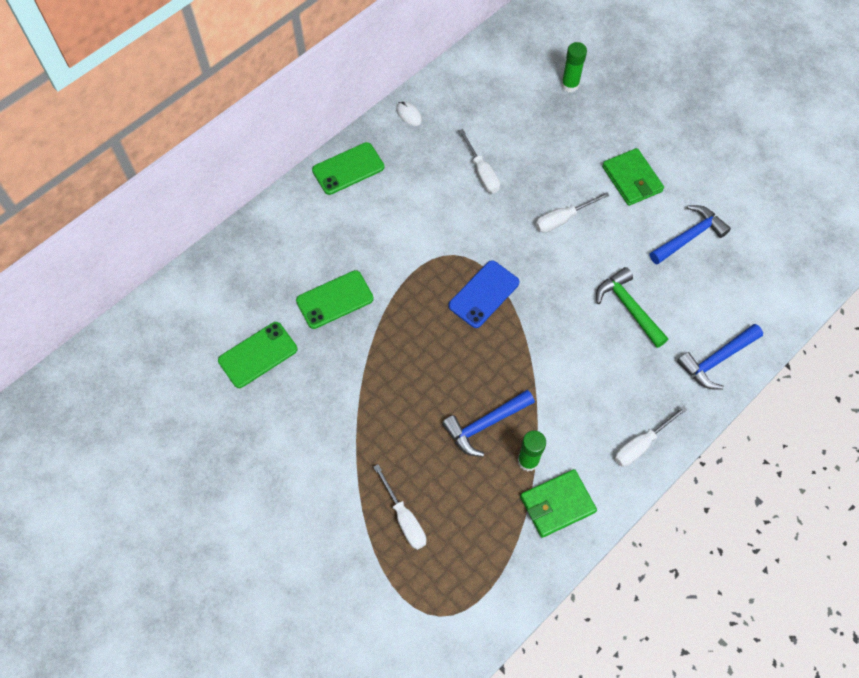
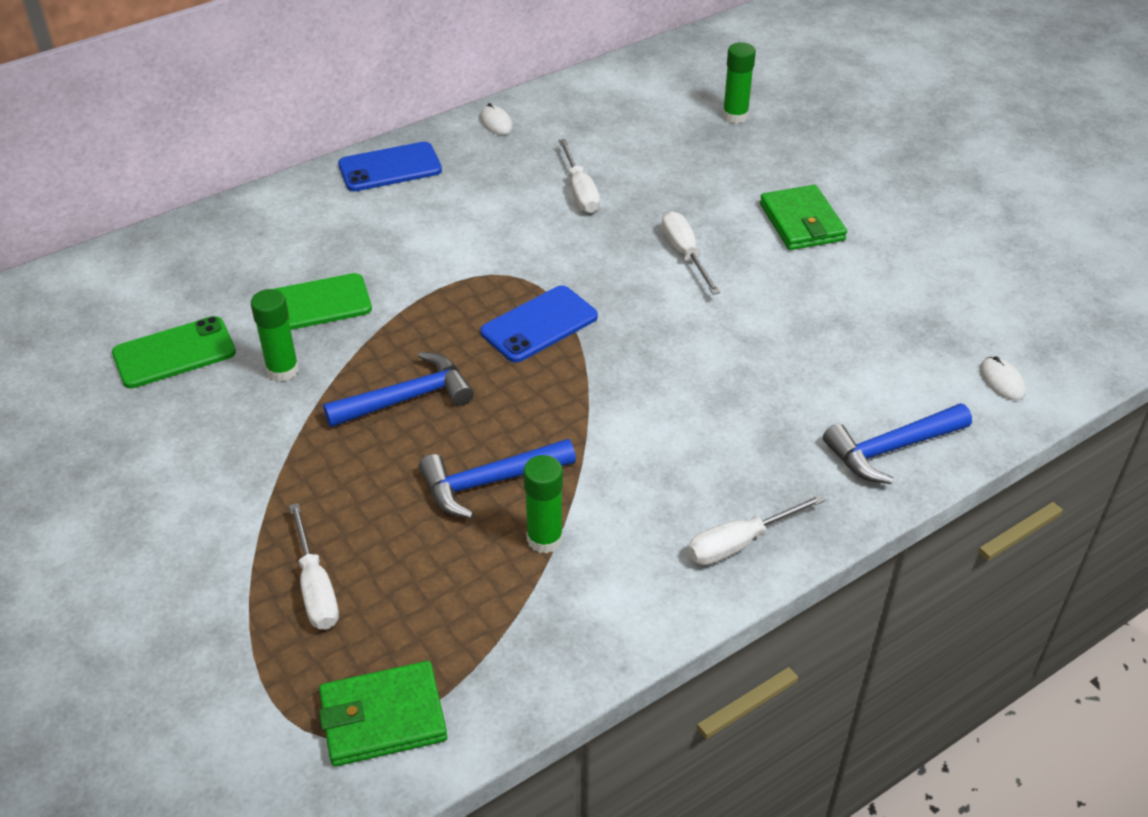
camera: 10 degrees right, 20 degrees down
green phone [312,142,384,195] -> blue phone [338,142,442,191]
green wallet [520,469,597,538] -> green wallet moved to [319,661,447,767]
white screwdriver [536,192,610,233] -> white screwdriver turned 90 degrees clockwise [662,211,720,295]
green hammer [596,267,668,348] -> none
blue hammer [650,205,731,265] -> blue hammer moved to [323,352,474,427]
none -> green glue stick [251,289,299,382]
none -> white mouse [980,356,1026,400]

